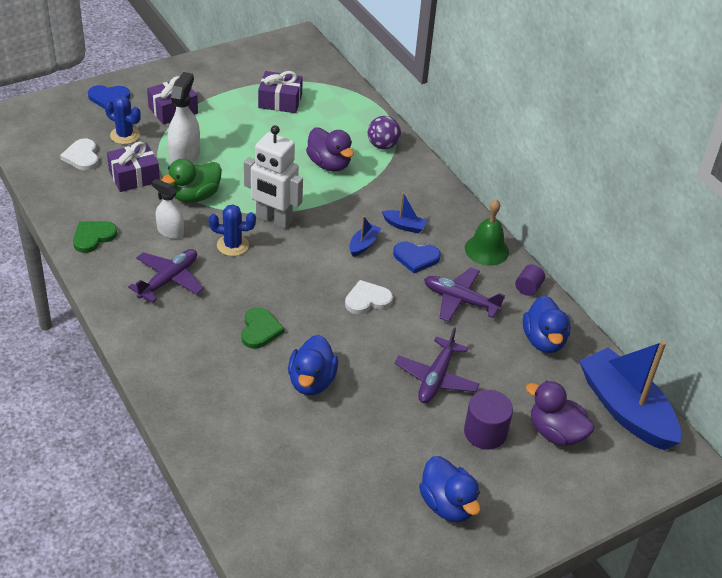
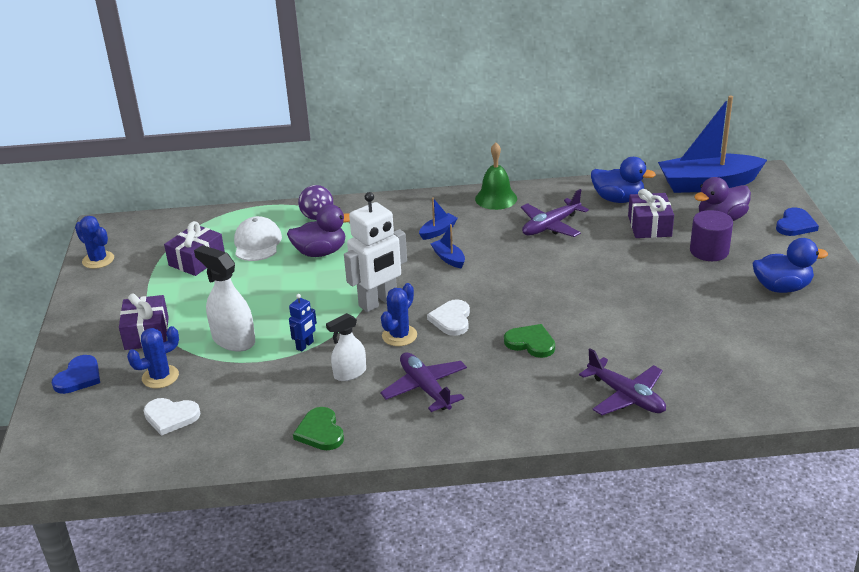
camera: 60 degrees left, 10 degrees down
purple gift [107,141,160,192] -> purple gift moved to [628,189,674,238]
green duck [161,159,222,203] -> blue robot [289,294,317,352]
blue duck [288,335,338,395] -> none
white heart [345,280,393,314] -> white heart moved to [427,299,470,336]
blue heart [393,241,441,273] -> blue heart moved to [776,207,819,236]
purple plane [395,327,480,403] -> purple plane moved to [579,348,666,415]
purple cylinder [515,264,545,296] -> none
none -> blue cactus [75,216,114,269]
none -> white cap [234,216,282,261]

